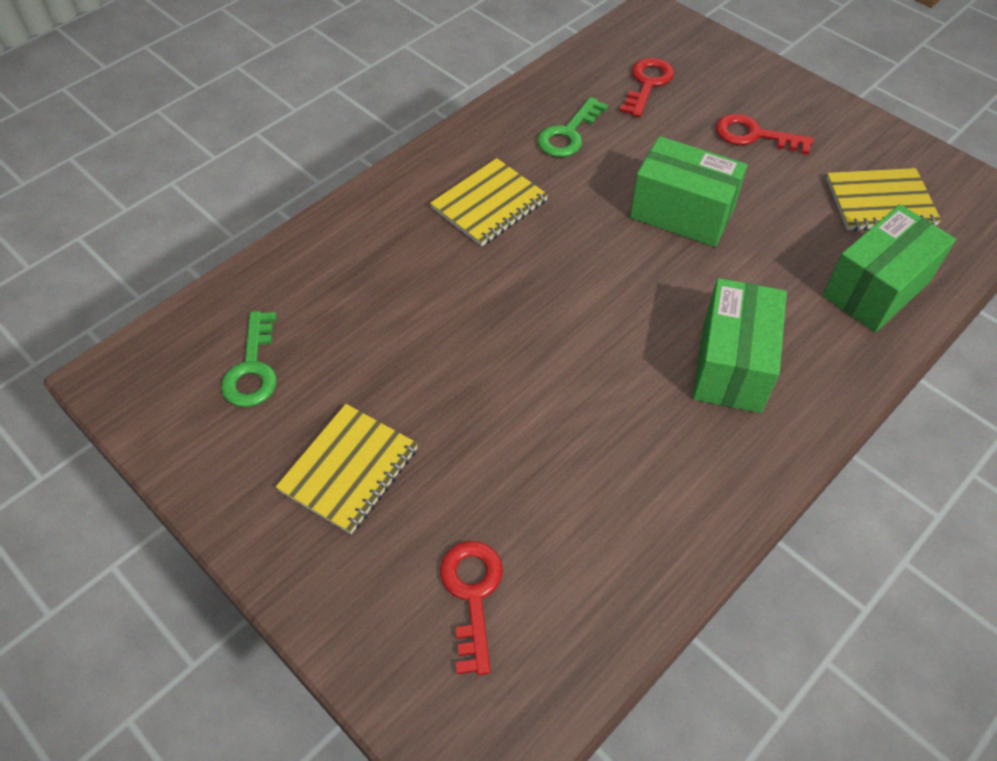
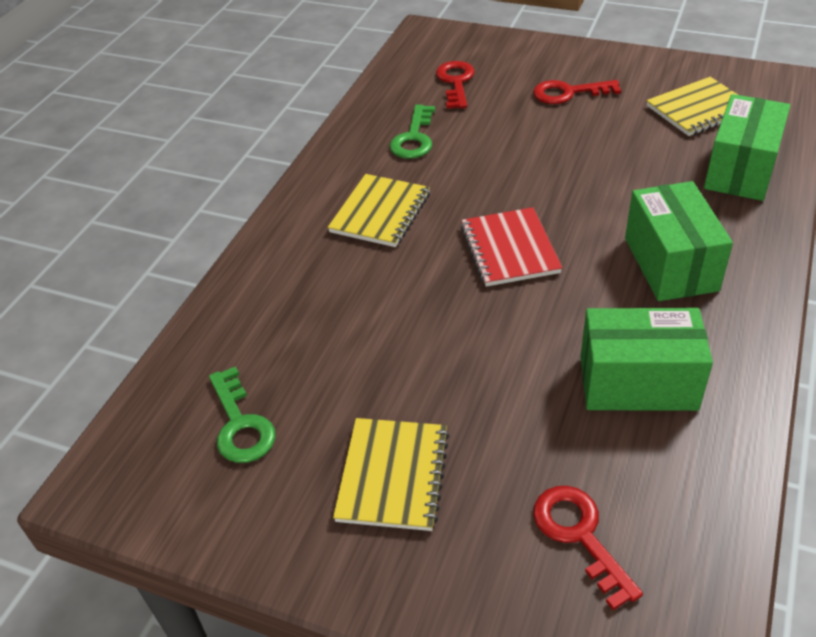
camera: 20 degrees left, 10 degrees down
green box [630,136,747,247] -> green box moved to [580,308,713,411]
none -> red notebook [461,207,562,287]

